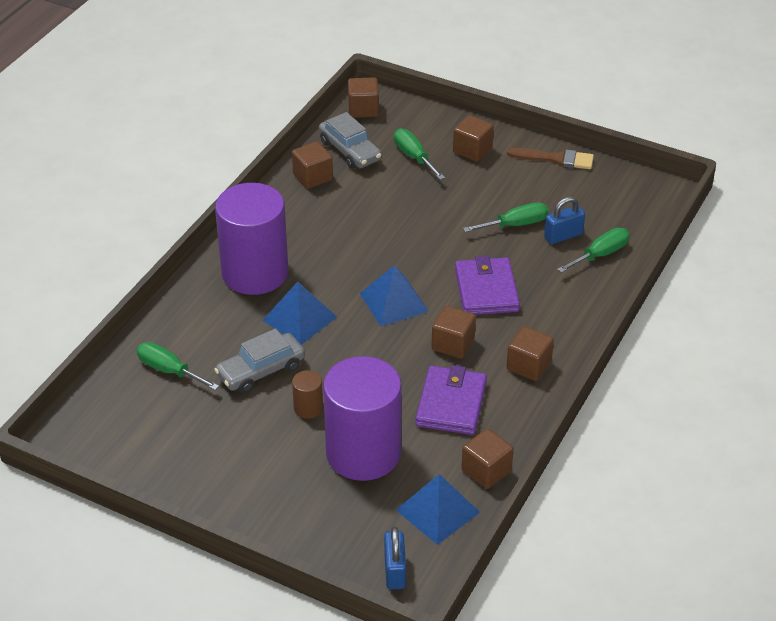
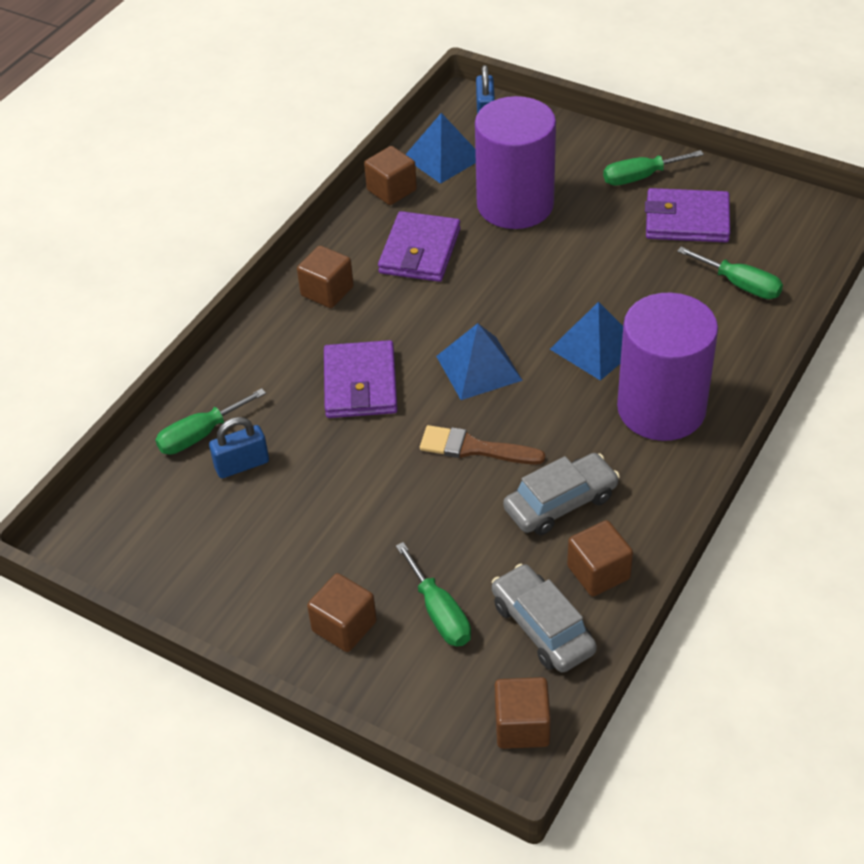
camera: 175 degrees left, 5 degrees up
grey car [214,328,305,393] -> grey car moved to [503,453,620,535]
brown cylinder [292,370,323,419] -> none
brown cube [431,306,476,359] -> none
green screwdriver [463,202,548,232] -> green screwdriver moved to [603,150,704,185]
brown brush [507,148,594,169] -> brown brush moved to [420,425,545,465]
none -> purple wallet [645,188,730,242]

